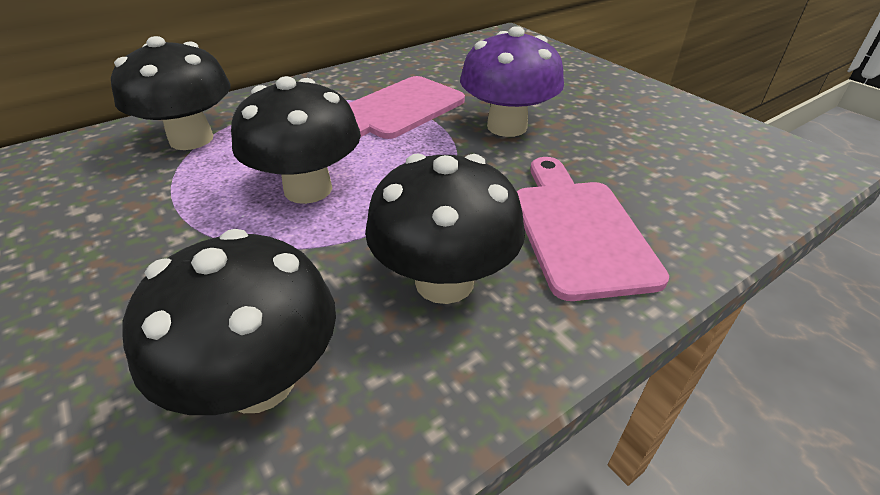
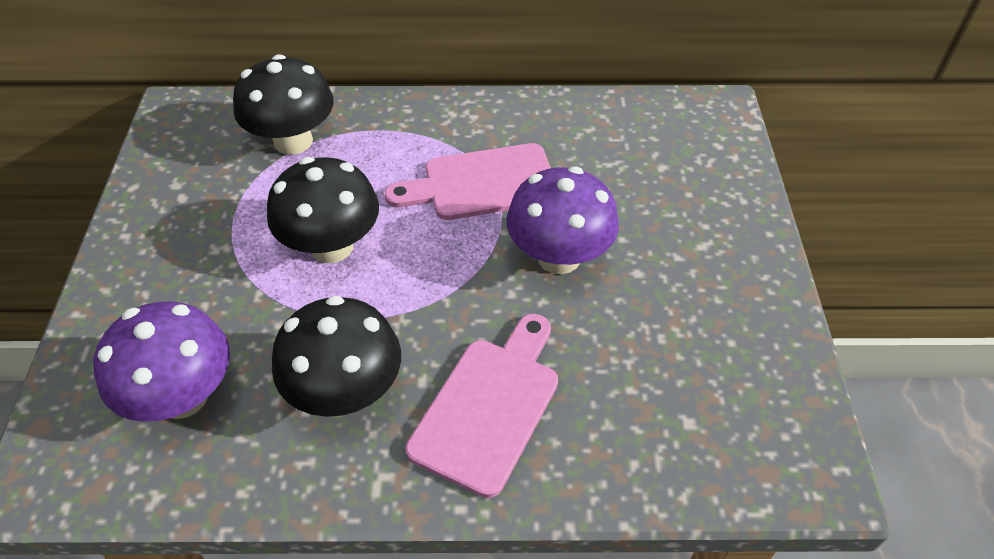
camera: 35 degrees right, 10 degrees up
black mushroom [122,229,336,415] -> purple mushroom [93,301,230,422]

